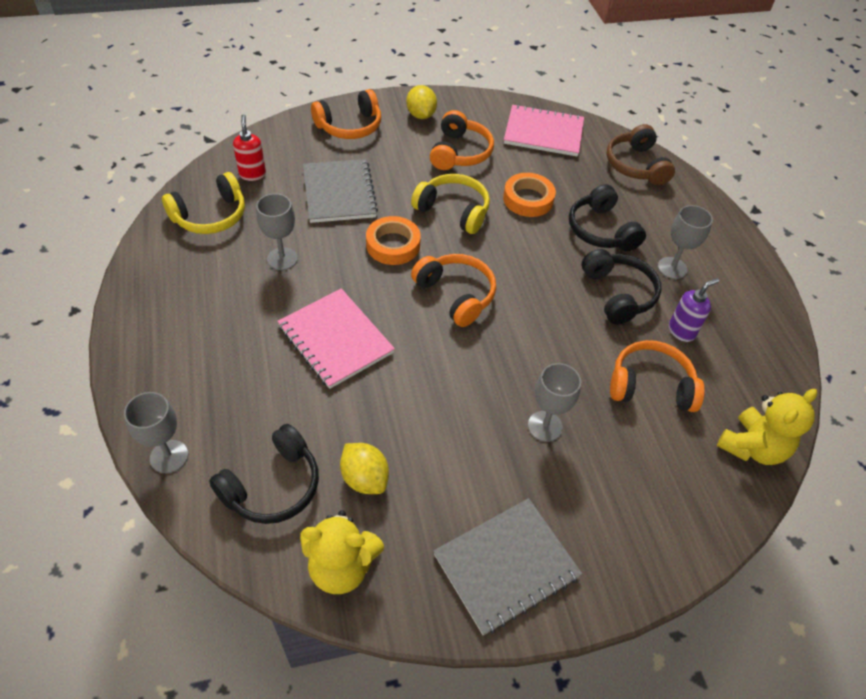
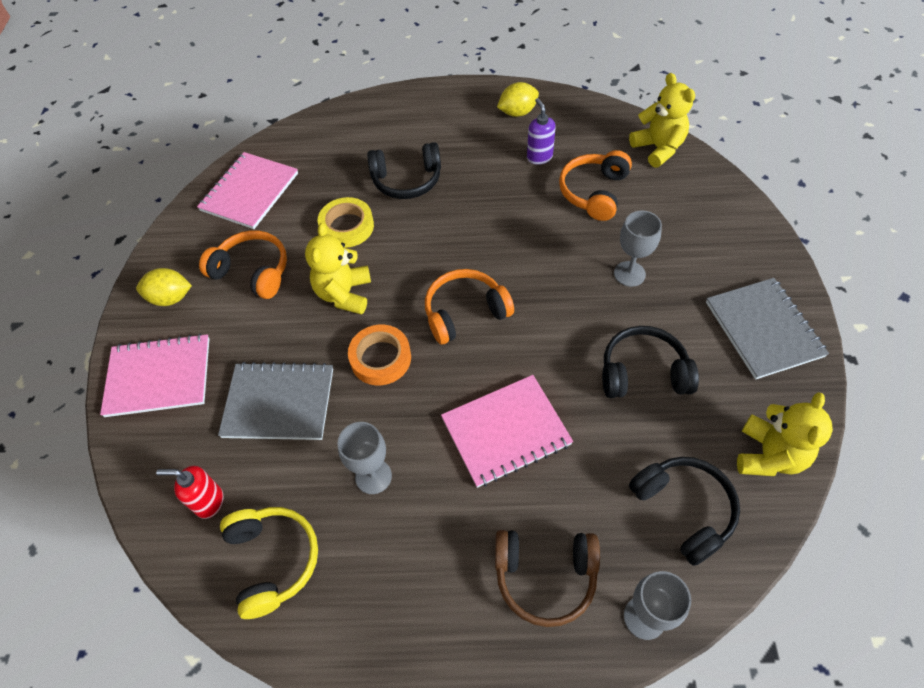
camera: 70 degrees left, 5 degrees up
orange headphones [311,89,381,139] -> pink notebook [100,333,209,417]
yellow lemon [340,443,389,494] -> yellow lemon moved to [497,82,539,117]
yellow headphones [411,174,490,234] -> yellow teddy bear [305,223,371,314]
orange tape [503,173,556,217] -> yellow tape [318,197,374,248]
black headphones [581,249,662,324] -> black headphones moved to [602,326,699,398]
brown headphones [606,124,675,185] -> brown headphones moved to [495,530,600,627]
grey goblet [658,205,713,279] -> none

